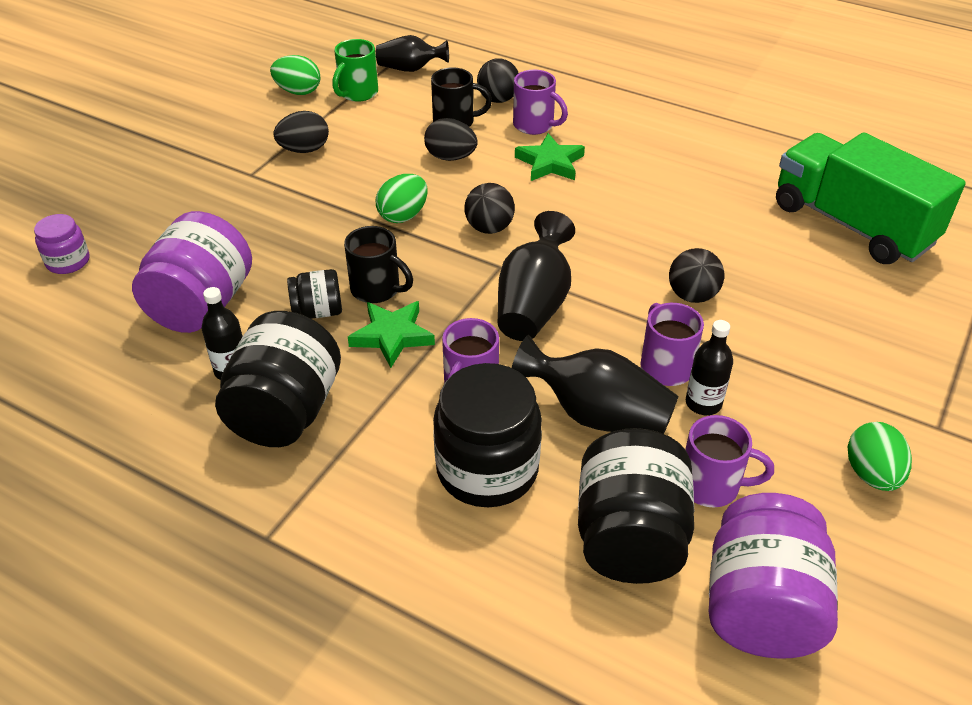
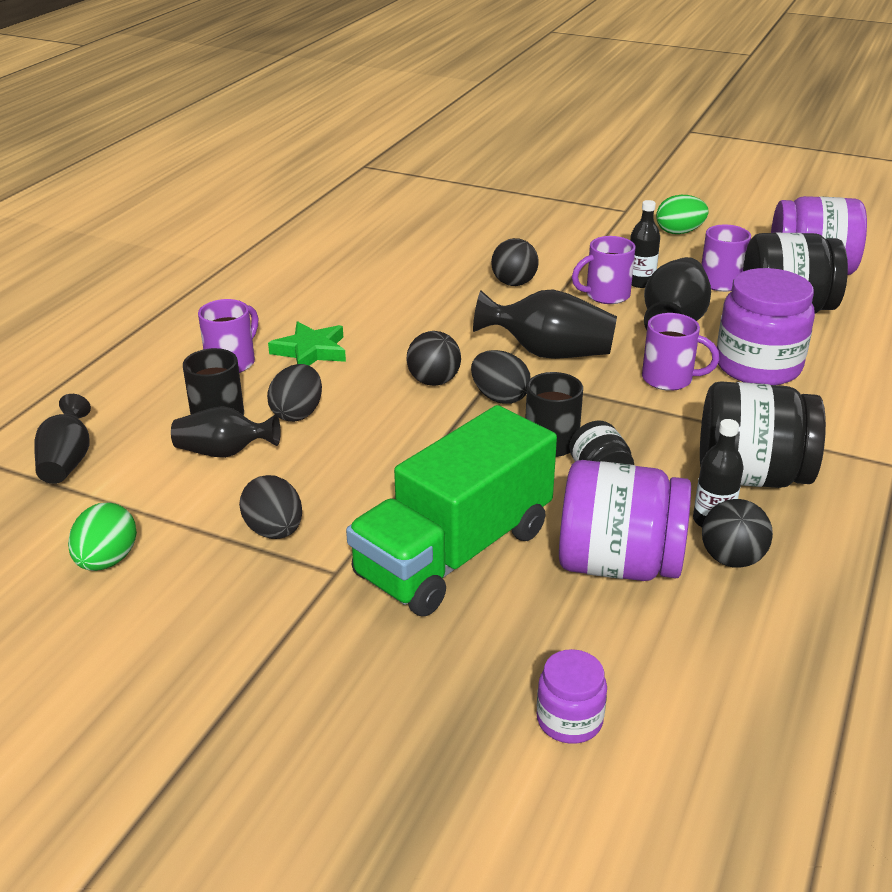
camera: 95 degrees left, 10 degrees down
green mug [332,39,378,102] -> none
green star [348,301,435,368] -> none
green egg [376,174,427,223] -> none
black jar [433,363,542,507] -> purple jar [717,268,815,385]
black ball [477,58,518,103] -> black ball moved to [702,499,773,568]
green truck [776,132,966,264] -> green truck moved to [346,405,557,616]
none -> black vase [171,406,281,458]
none -> black egg [471,350,531,404]

